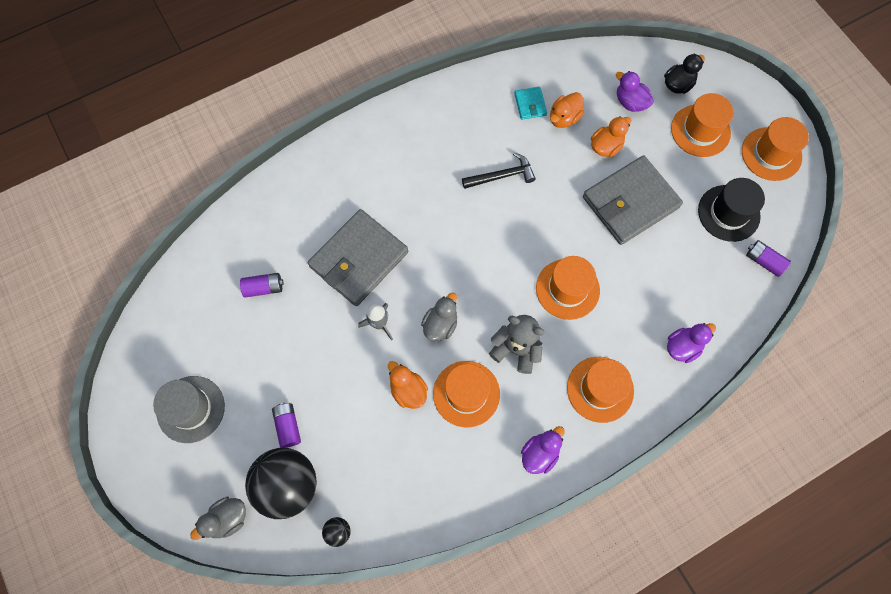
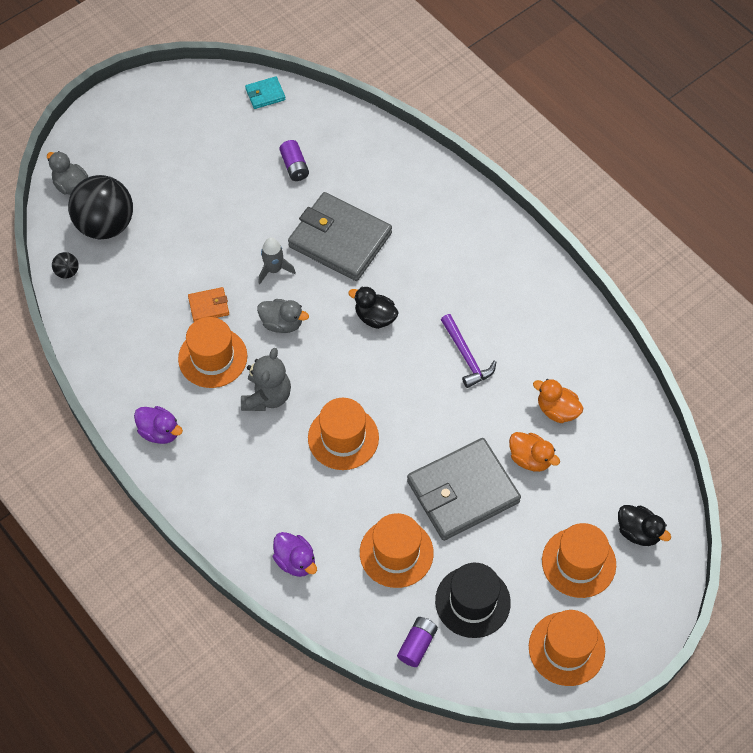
camera: 80 degrees right, 10 degrees down
grey hat [153,376,225,443] -> none
purple battery [272,403,301,448] -> none
orange duck [388,361,428,409] -> orange wallet [188,287,229,322]
black hammer [462,152,536,189] -> purple hammer [441,314,496,388]
turquoise wallet [514,87,547,120] -> turquoise wallet moved to [245,76,286,109]
orange hat [567,357,634,423] -> orange hat moved to [360,513,434,588]
grey wallet [583,155,683,245] -> grey wallet turned 75 degrees counterclockwise [407,438,521,541]
purple duck [616,71,654,112] -> none
none -> black duck [348,286,399,329]

